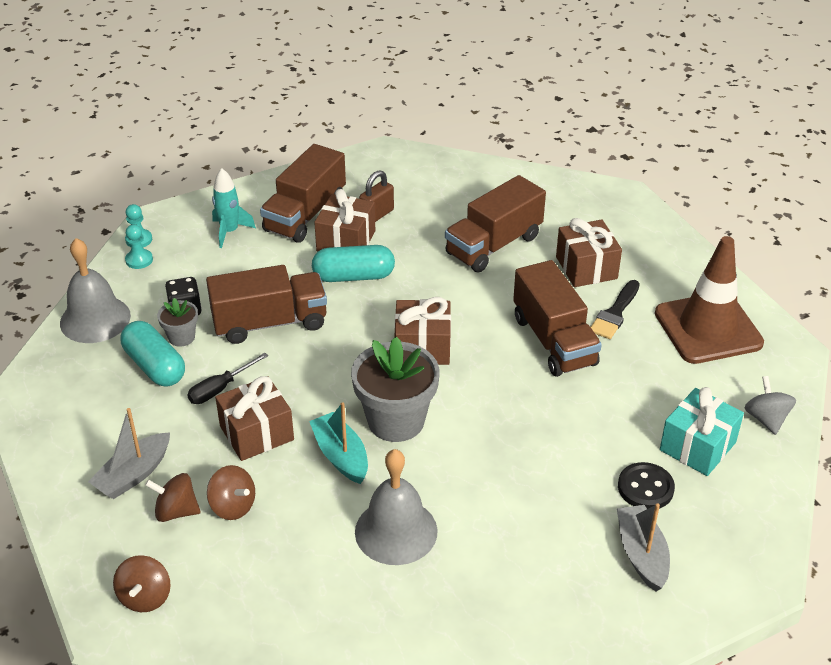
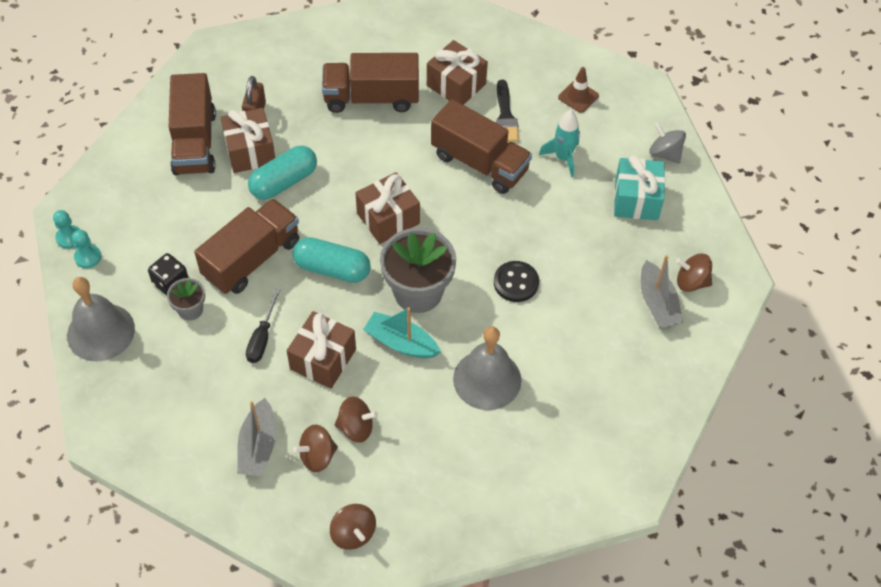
camera: 35 degrees left, 15 degrees up
turquoise capsule [120,321,185,387] -> turquoise capsule moved to [293,237,371,283]
turquoise rocket [212,168,256,248] -> turquoise rocket moved to [539,110,580,177]
brown truck [445,175,546,272] -> brown truck turned 75 degrees clockwise [322,53,419,113]
grey boat [617,503,670,592] -> grey boat turned 150 degrees counterclockwise [640,255,683,328]
black button [618,462,675,509] -> black button moved to [494,261,539,302]
brown traffic cone [655,236,764,364] -> brown traffic cone [558,67,599,113], size x0.44
none -> brown spinning top [676,254,712,292]

